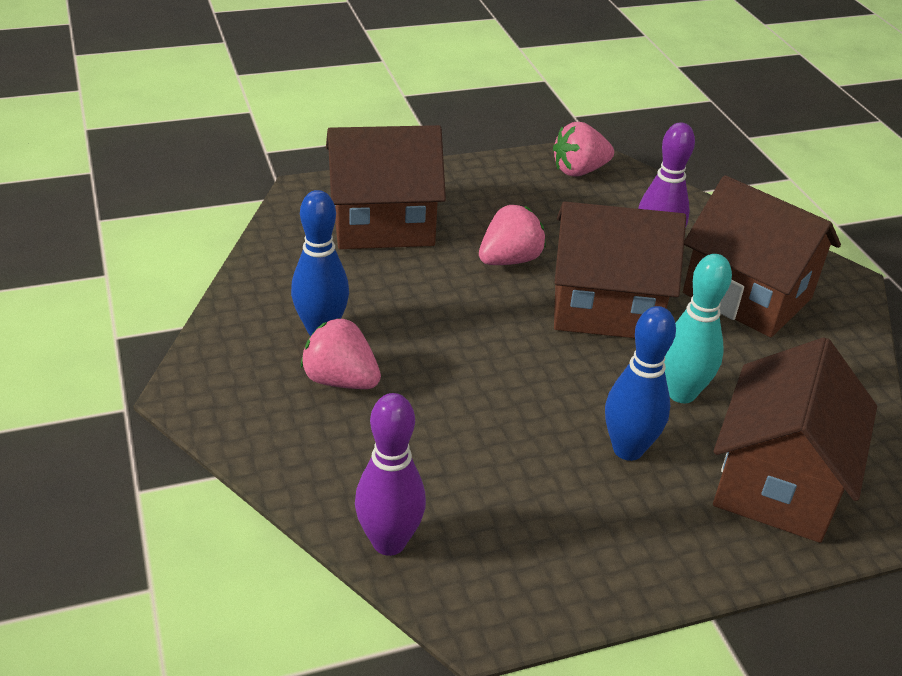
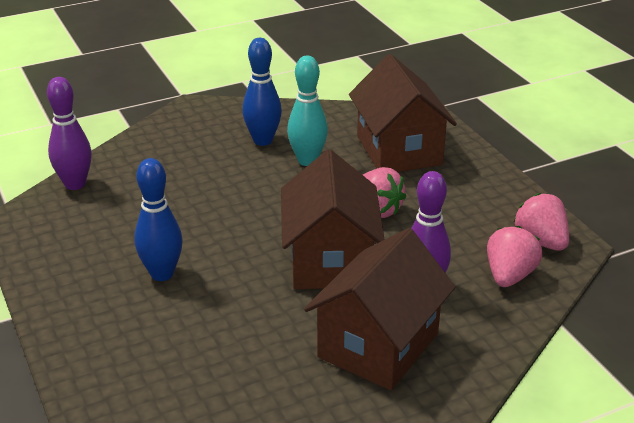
camera: 85 degrees right, 5 degrees down
pink strawberry [301,318,381,389] -> pink strawberry moved to [487,226,543,287]
turquoise bowling pin [664,254,732,403] -> turquoise bowling pin moved to [287,56,328,166]
brown house [713,337,877,543] -> none

